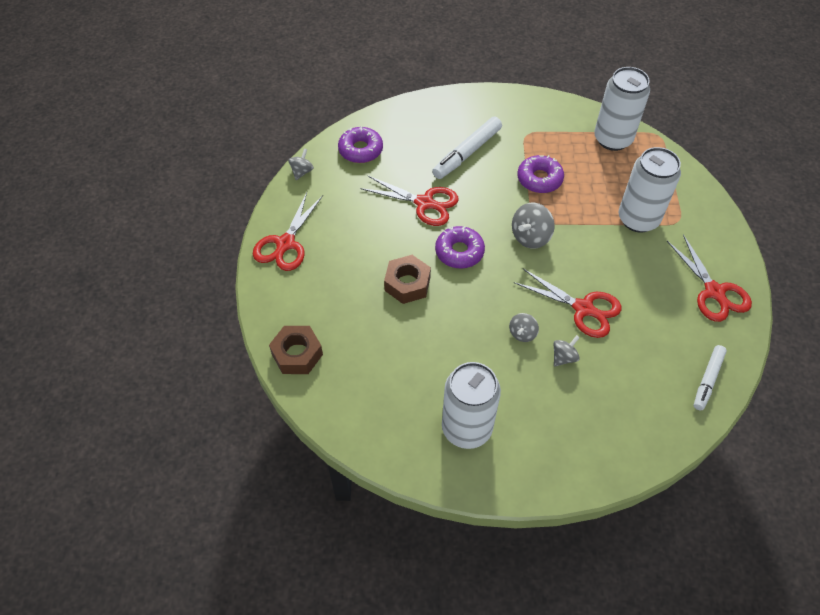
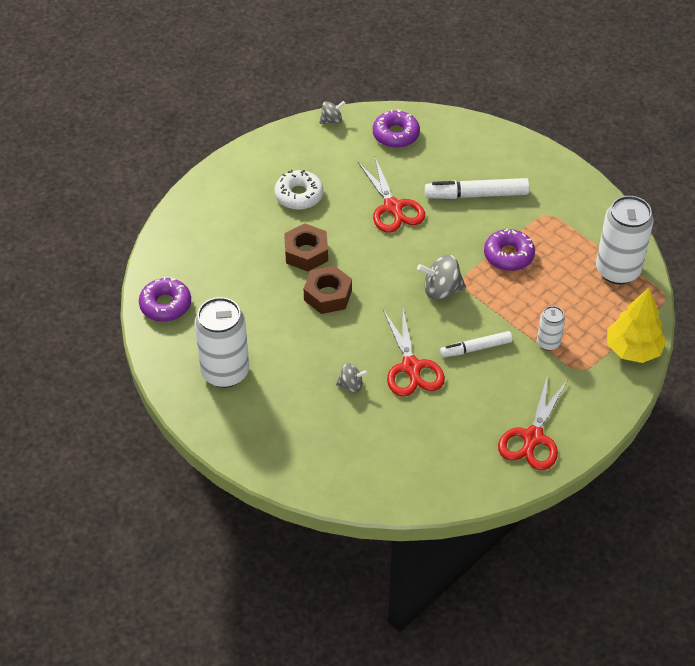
camera: 45 degrees right, 5 degrees down
red scissors [253,192,323,271] -> none
brown nut [269,326,323,374] -> brown nut moved to [304,266,352,314]
purple donut [435,226,485,269] -> purple donut moved to [139,277,191,322]
grey spinning top [509,313,539,342] -> none
white can [618,147,681,233] -> white can [537,306,565,351], size x0.50
white marker [694,345,727,410] -> white marker moved to [440,331,513,358]
none -> white donut [274,170,324,210]
none -> yellow tree [607,288,666,363]

